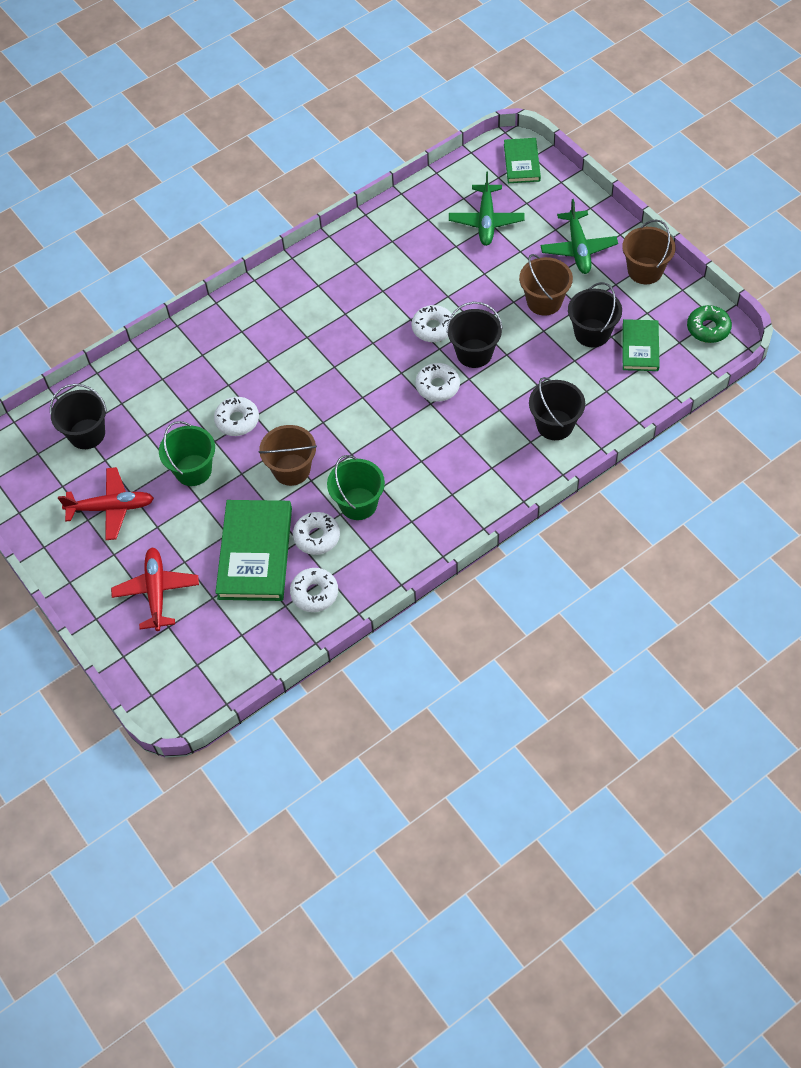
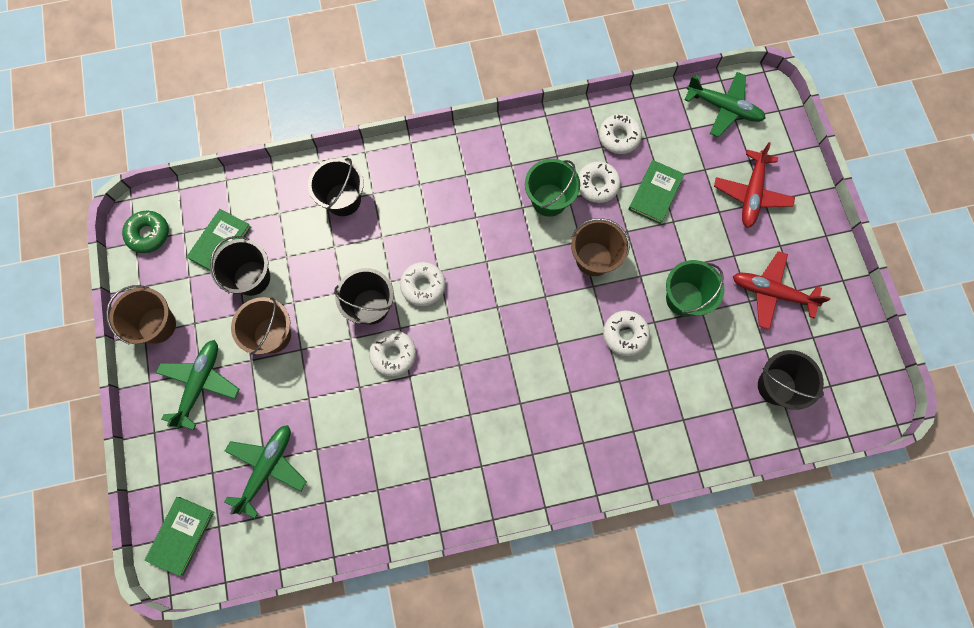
camera: 160 degrees left, 15 degrees up
green book [215,500,292,601] -> green book [629,160,684,224], size x0.58
none -> green plane [684,72,766,138]

